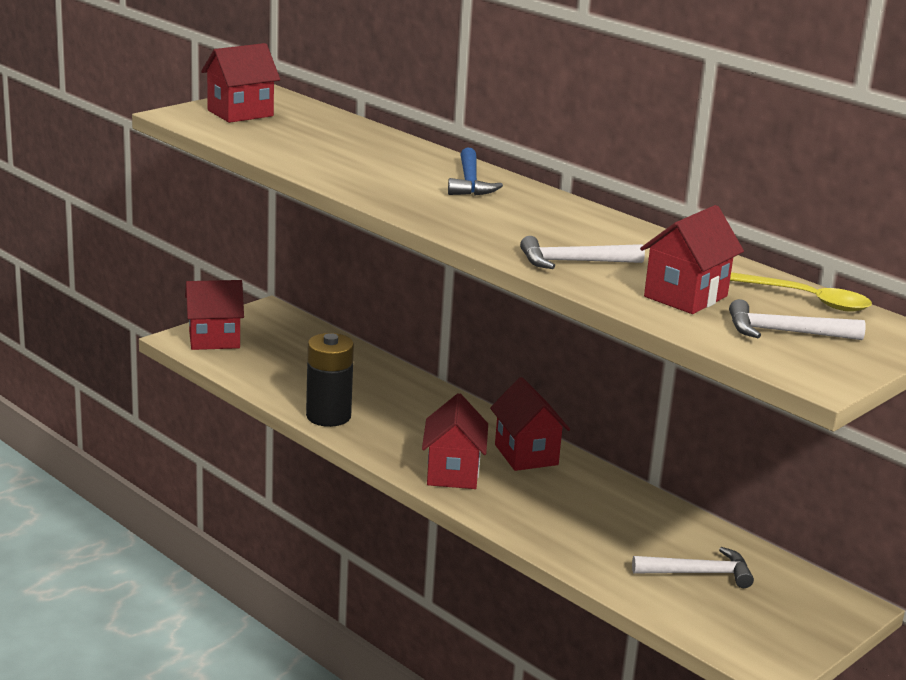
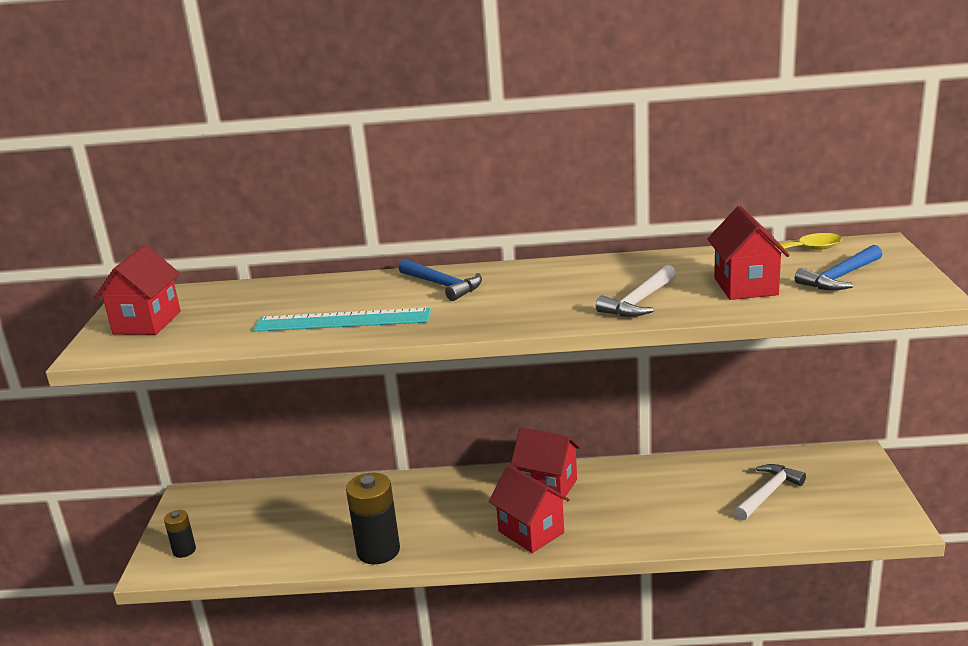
camera: 40 degrees left, 0 degrees up
red house [185,280,244,350] -> black battery [164,510,196,558]
white hammer [729,299,866,340] -> blue hammer [795,245,882,291]
none -> turquoise ruler [253,308,431,332]

